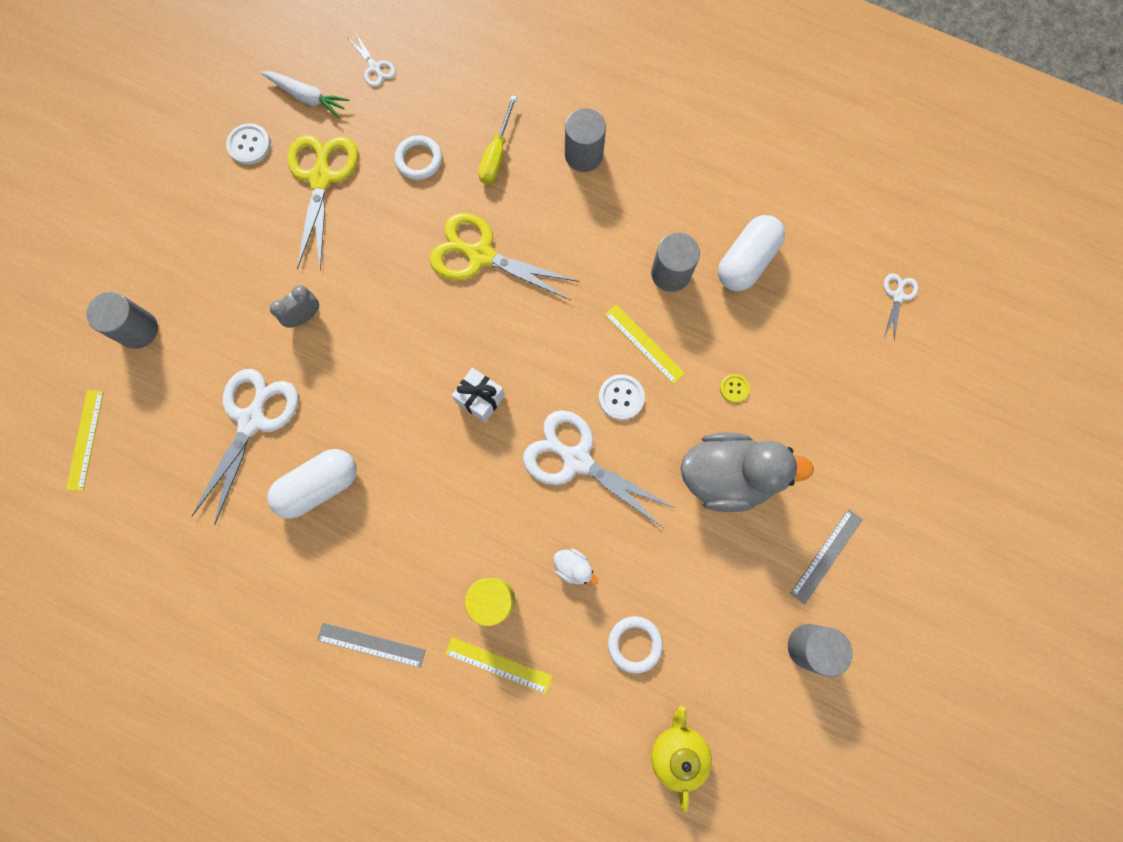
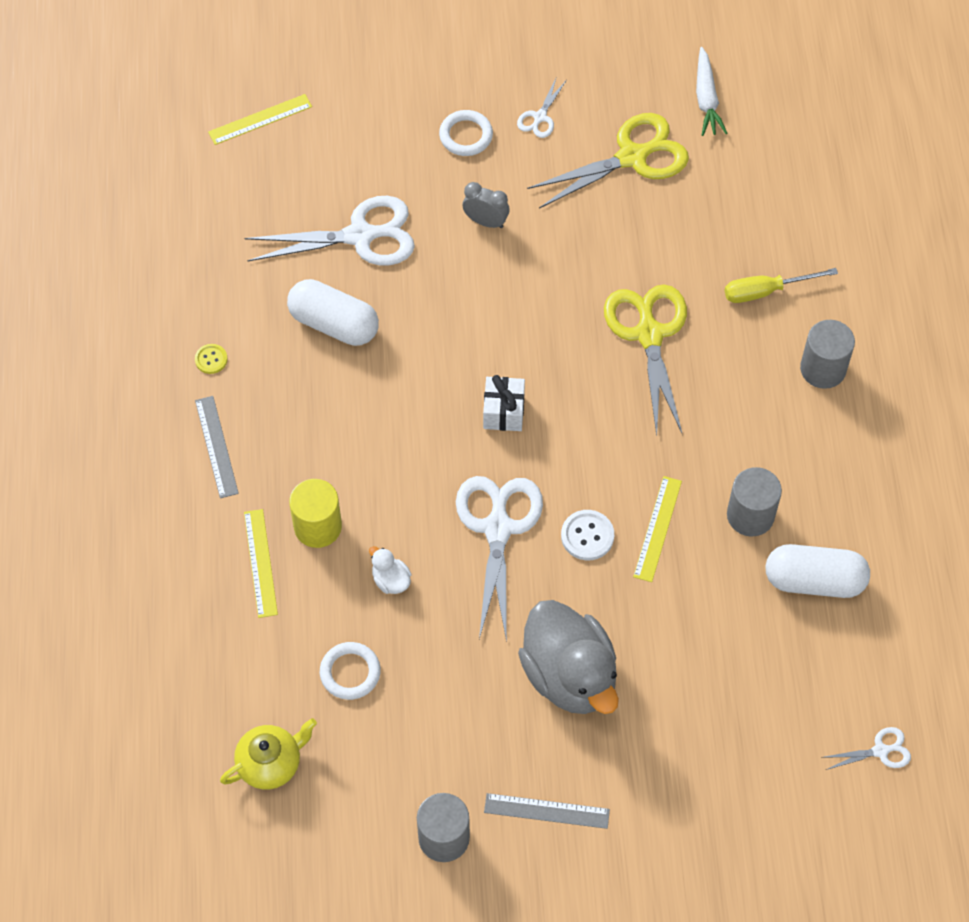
camera: 60 degrees right, 15 degrees down
grey cylinder [86,292,158,349] -> none
white button [226,123,271,165] -> none
white scissors [348,32,396,87] -> white scissors moved to [517,76,567,138]
white ring [395,135,442,180] -> white ring moved to [439,110,493,156]
white duck [553,548,598,585] -> white duck turned 135 degrees clockwise [369,546,412,594]
yellow button [720,374,750,403] -> yellow button moved to [195,344,228,374]

